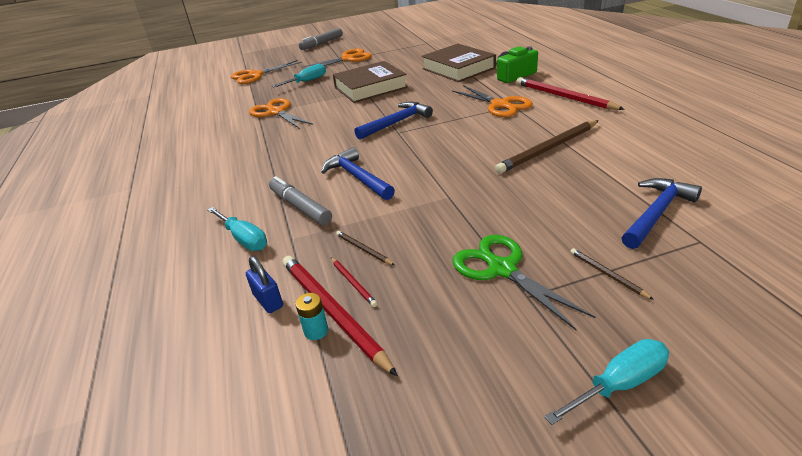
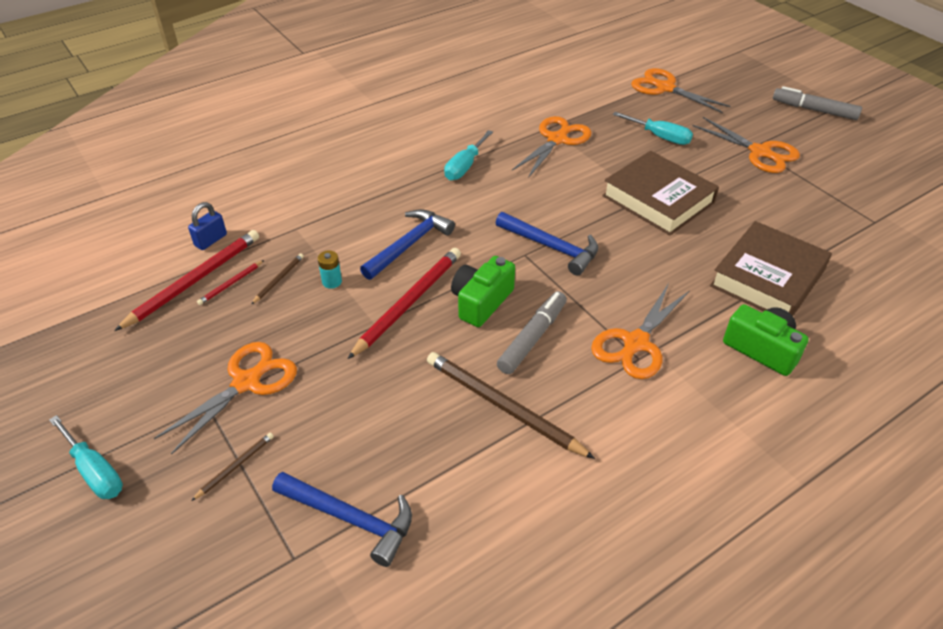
camera: 70 degrees right, 10 degrees up
turquoise screwdriver [207,207,267,251] -> turquoise screwdriver moved to [444,130,493,180]
grey marker [269,176,332,226] -> grey marker moved to [497,291,567,374]
turquoise battery [295,293,328,340] -> turquoise battery moved to [318,250,342,289]
green scissors [453,235,595,330] -> orange scissors [154,342,297,455]
red pencil [516,77,625,110] -> red pencil moved to [348,248,461,359]
none -> green camera [451,256,515,327]

